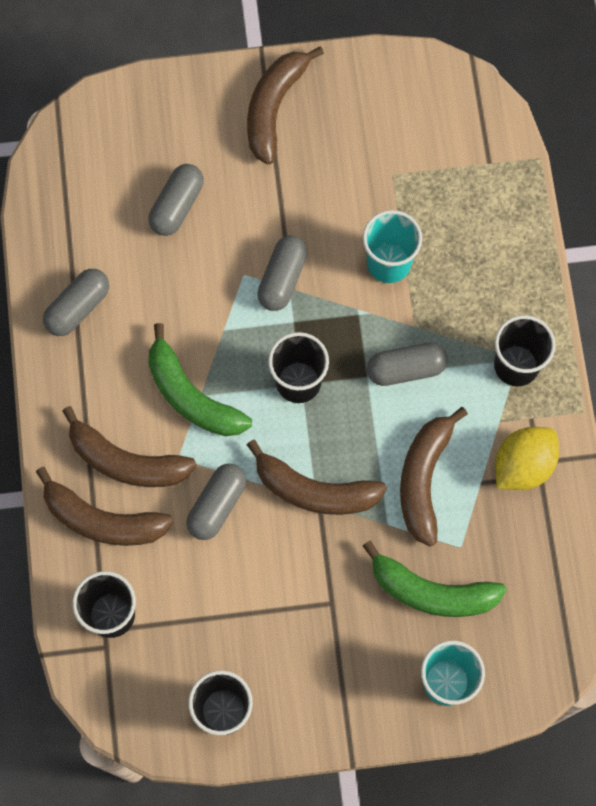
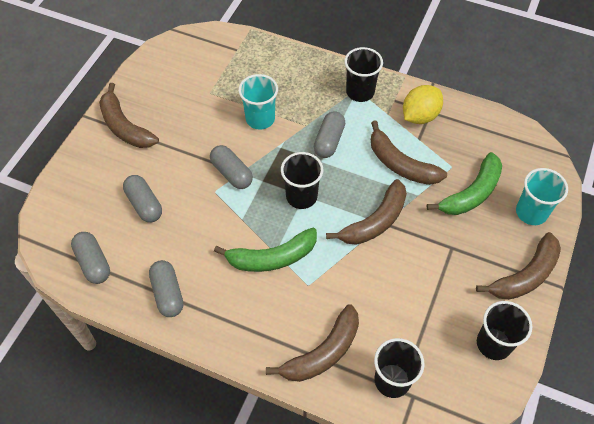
camera: 60 degrees left, 15 degrees down
brown banana [63,406,197,487] -> brown banana moved to [476,232,561,300]
grey capsule [186,464,246,540] -> grey capsule moved to [71,232,110,284]
yellow lemon [495,427,559,490] -> yellow lemon turned 60 degrees clockwise [403,85,443,124]

